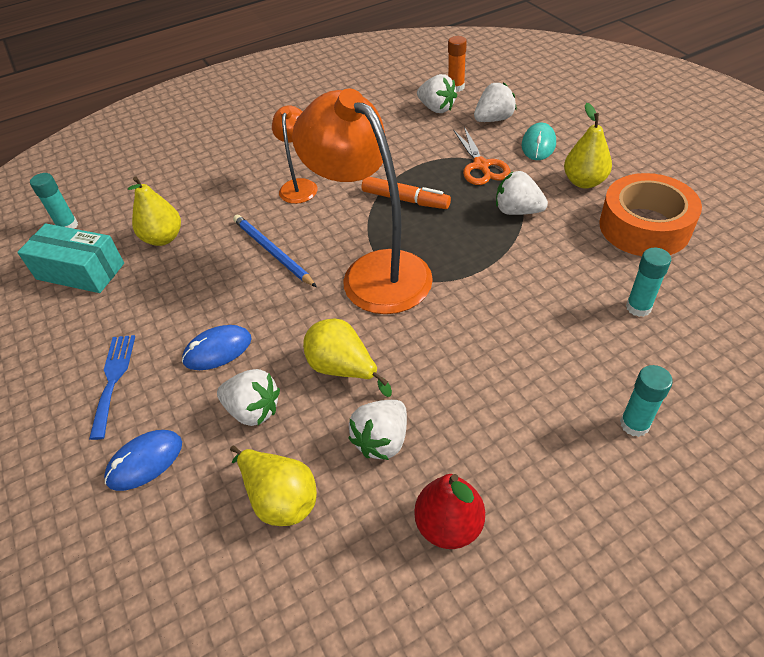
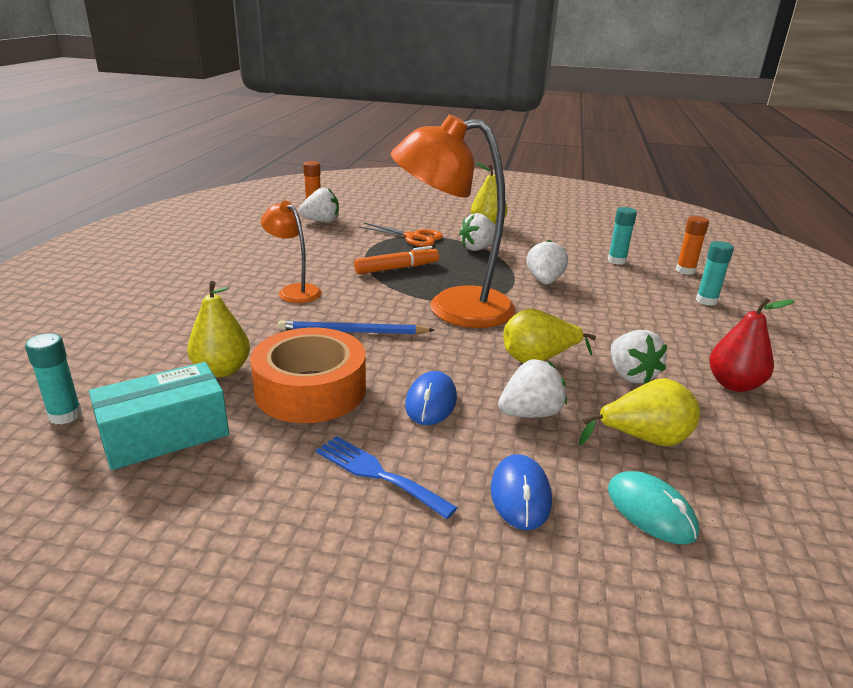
camera: 55 degrees left, 20 degrees down
white strawberry [474,82,516,122] -> white strawberry moved to [527,240,568,284]
turquoise mouse [522,123,556,160] -> turquoise mouse moved to [608,471,699,544]
orange tape [599,173,702,256] -> orange tape moved to [250,328,366,423]
none -> orange glue stick [676,216,709,275]

